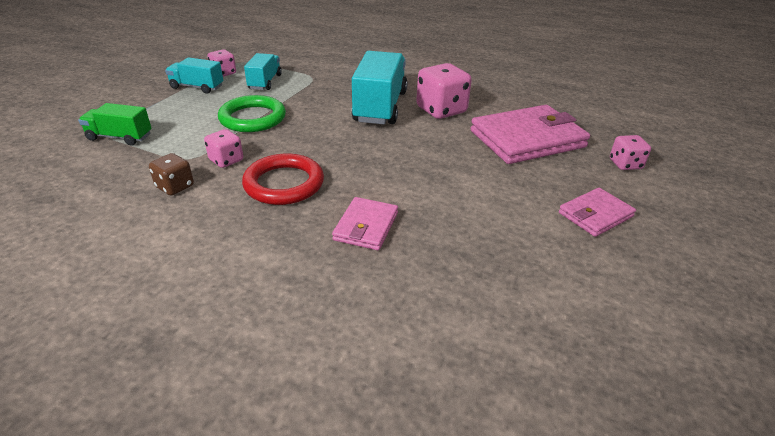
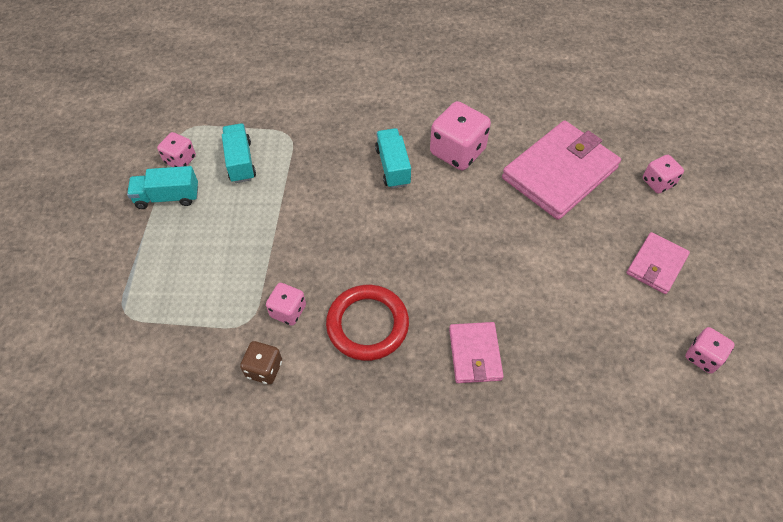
camera: 20 degrees left, 20 degrees up
green truck [78,103,152,146] -> none
green ring [218,95,286,132] -> none
turquoise truck [352,51,407,124] -> turquoise truck [375,128,411,188], size x0.56
none -> pink dice [685,327,735,374]

